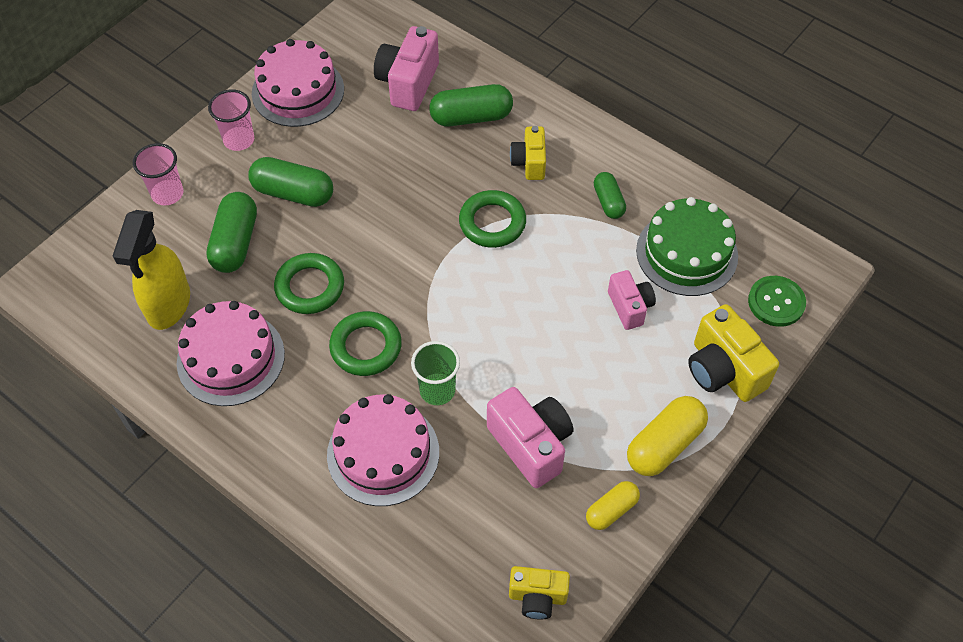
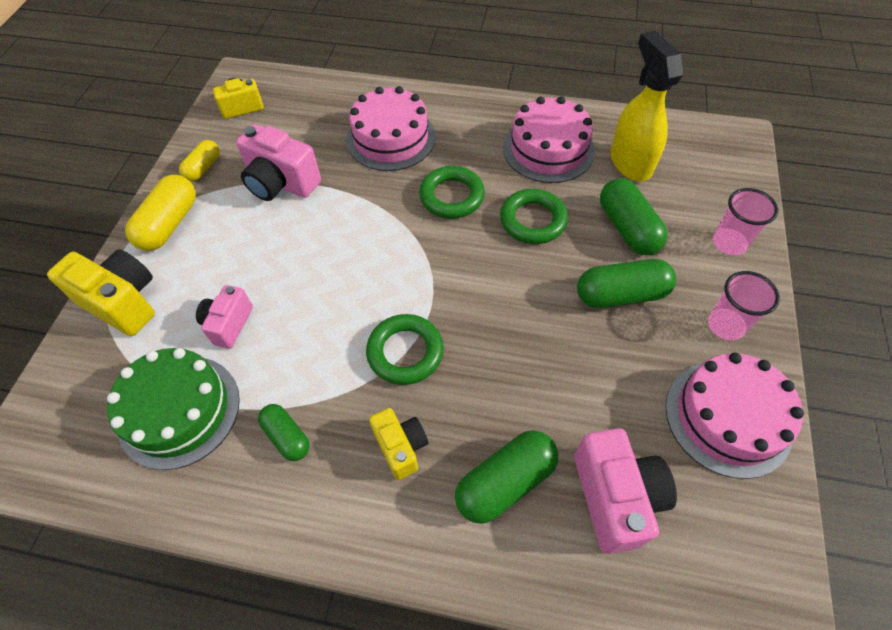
camera: 155 degrees right, 0 degrees up
green cup [411,341,460,405] -> none
pink camera [608,270,656,330] -> pink camera turned 60 degrees clockwise [196,285,253,349]
green button [748,276,806,327] -> none

